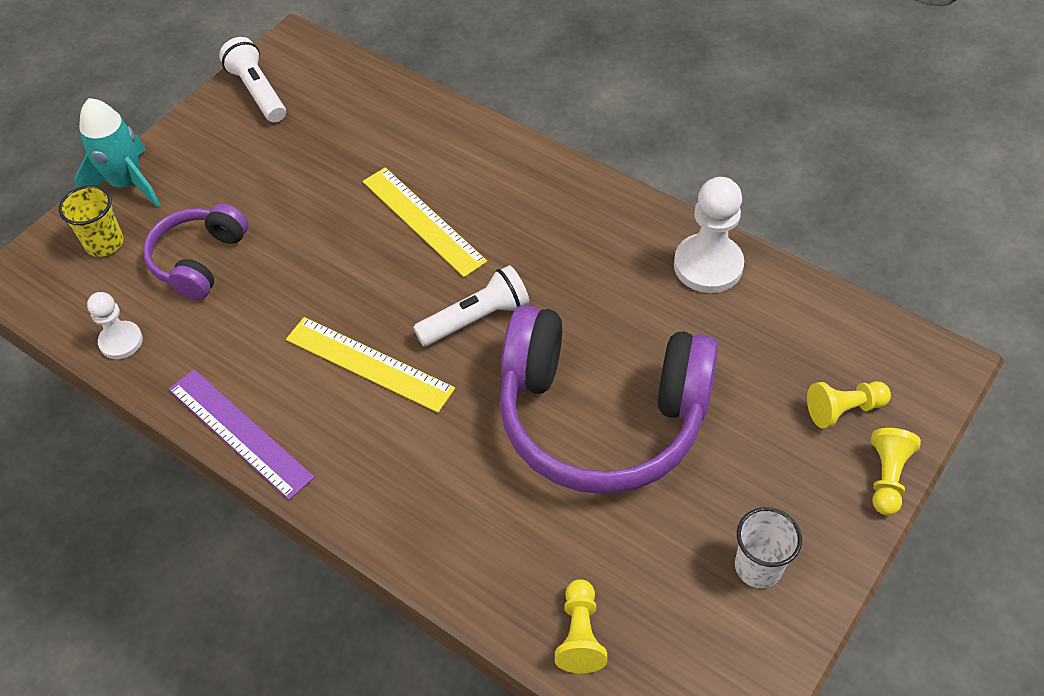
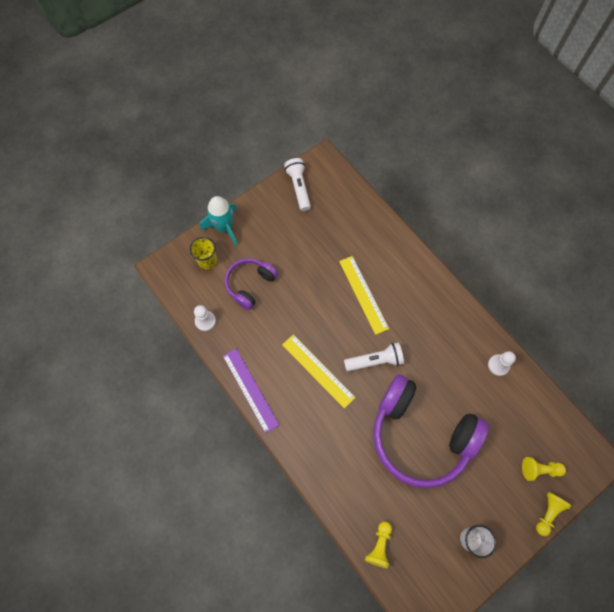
camera: 15 degrees right, 15 degrees up
white pawn [674,177,744,293] -> white pawn [488,351,516,376], size x0.60

